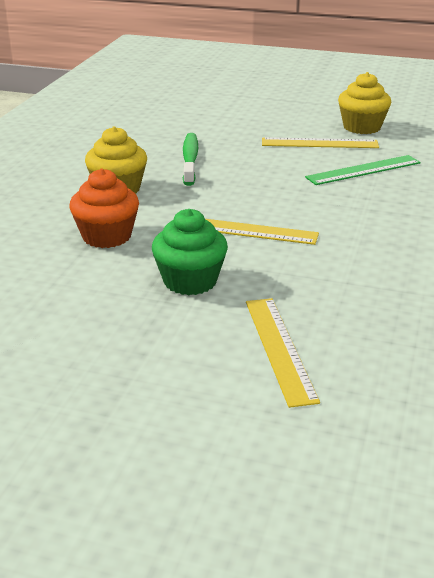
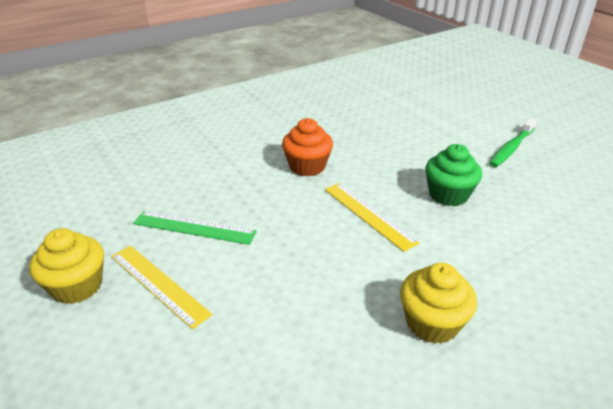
camera: 140 degrees left, 5 degrees up
orange cupcake [69,169,139,248] -> orange cupcake moved to [282,118,333,177]
green toothbrush [183,133,198,186] -> green toothbrush moved to [489,118,537,167]
yellow ruler [246,298,320,408] -> none

